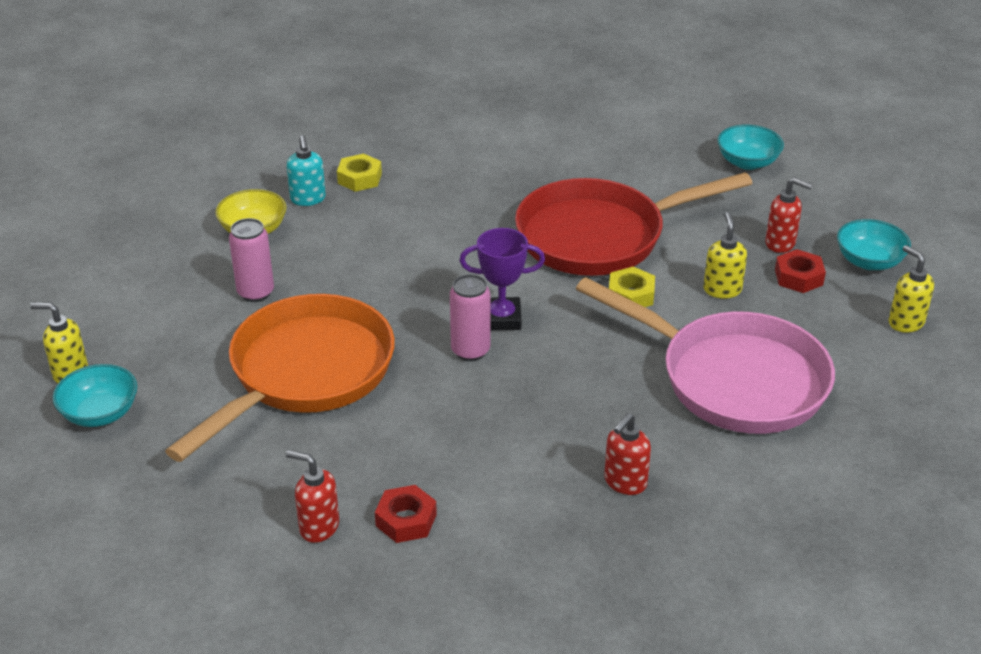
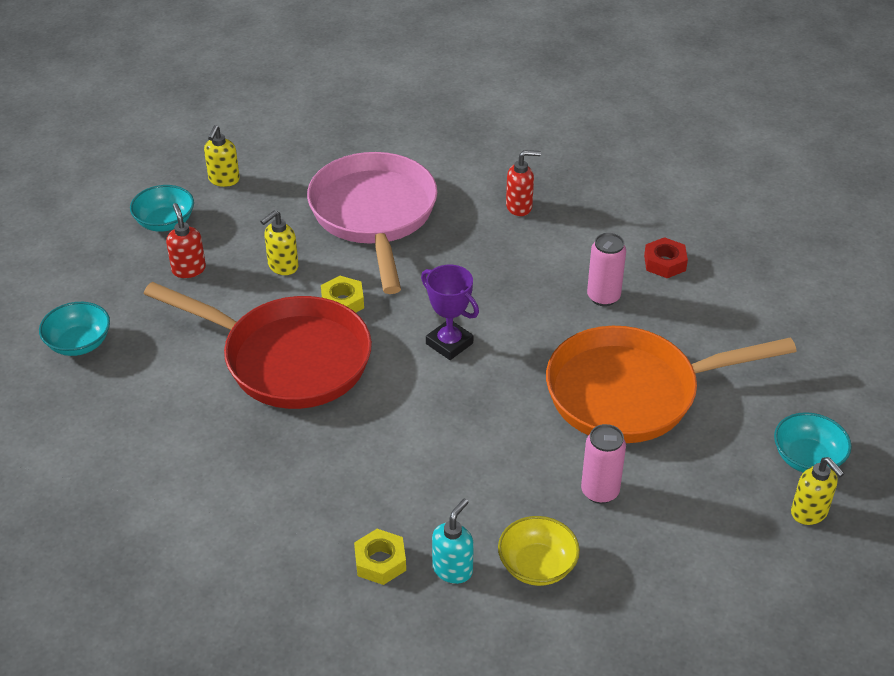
camera: 135 degrees left, 5 degrees up
red soap dispenser [286,450,339,543] -> none
pink can [450,274,490,361] -> pink can moved to [587,233,626,306]
red nut [775,249,826,293] -> none

